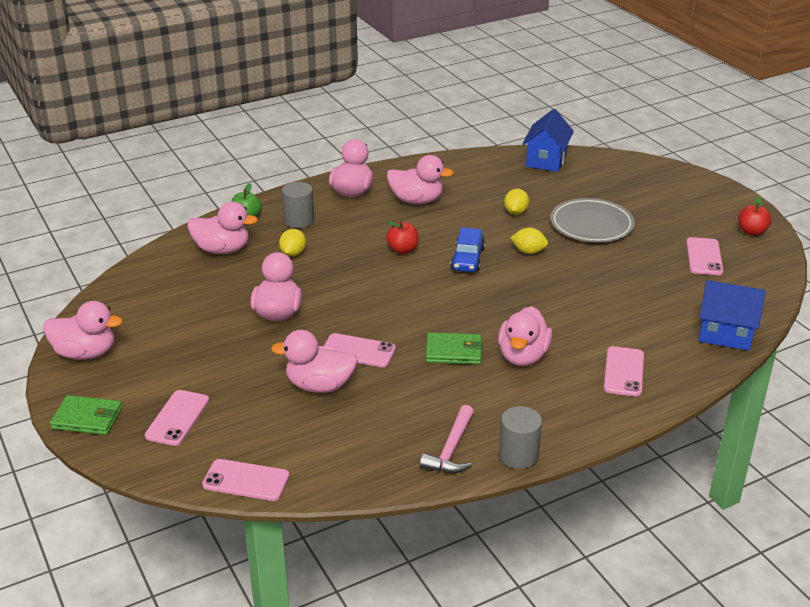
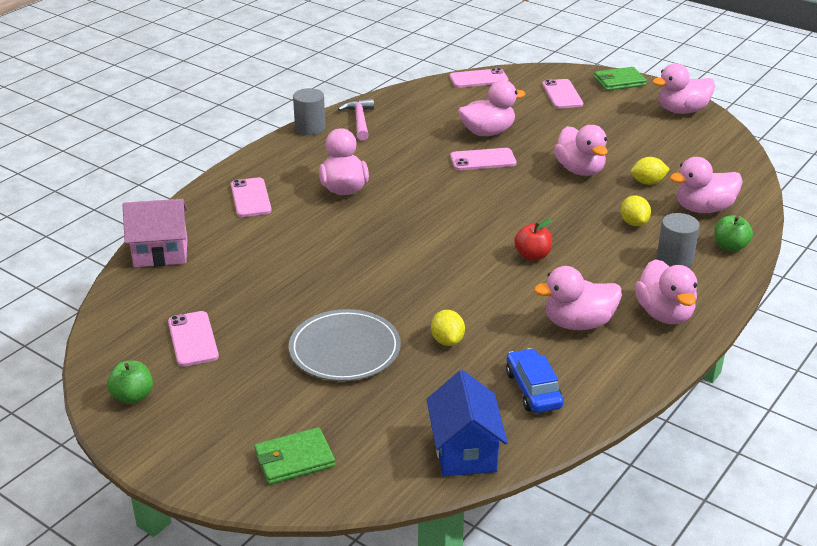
camera: 155 degrees right, 0 degrees up
green wallet [426,332,483,365] -> green wallet moved to [254,427,335,485]
blue car [451,227,485,272] -> blue car moved to [506,348,564,413]
yellow lemon [510,227,548,254] -> yellow lemon moved to [631,157,670,185]
blue house [699,280,766,351] -> pink house [123,199,188,267]
red apple [738,196,771,236] -> green apple [107,361,153,404]

